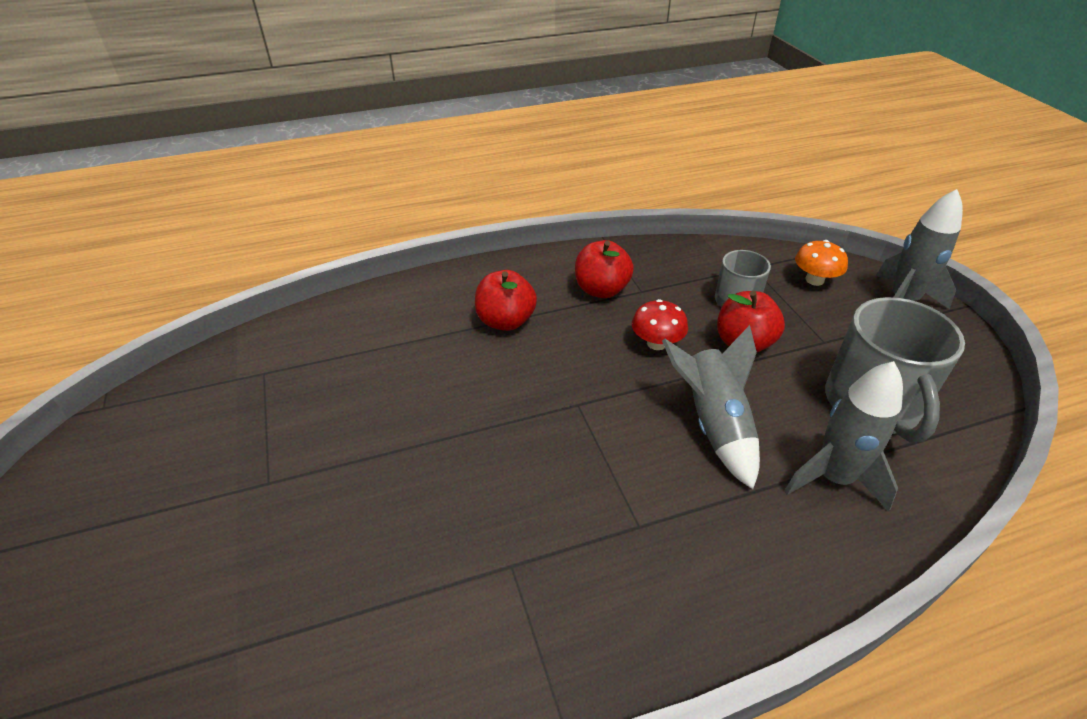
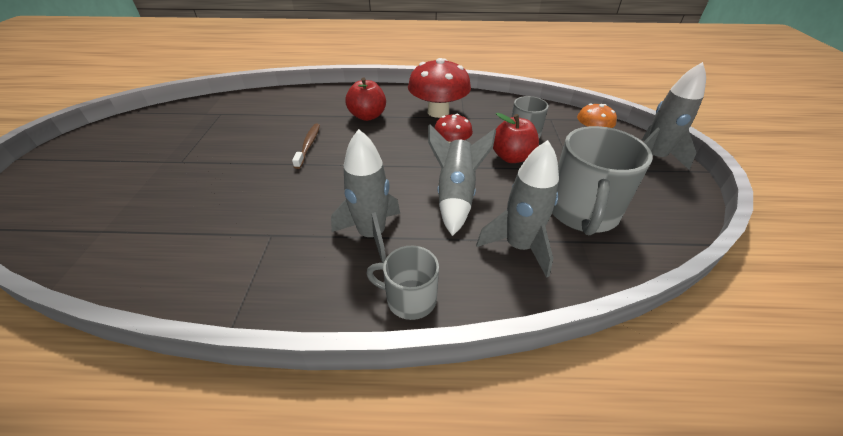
camera: 20 degrees right, 0 degrees up
red apple [575,240,634,298] -> red mushroom [408,58,471,118]
none -> brown toothbrush [292,124,320,169]
none -> grey rocket [331,129,400,263]
none -> grey mug [366,246,439,320]

